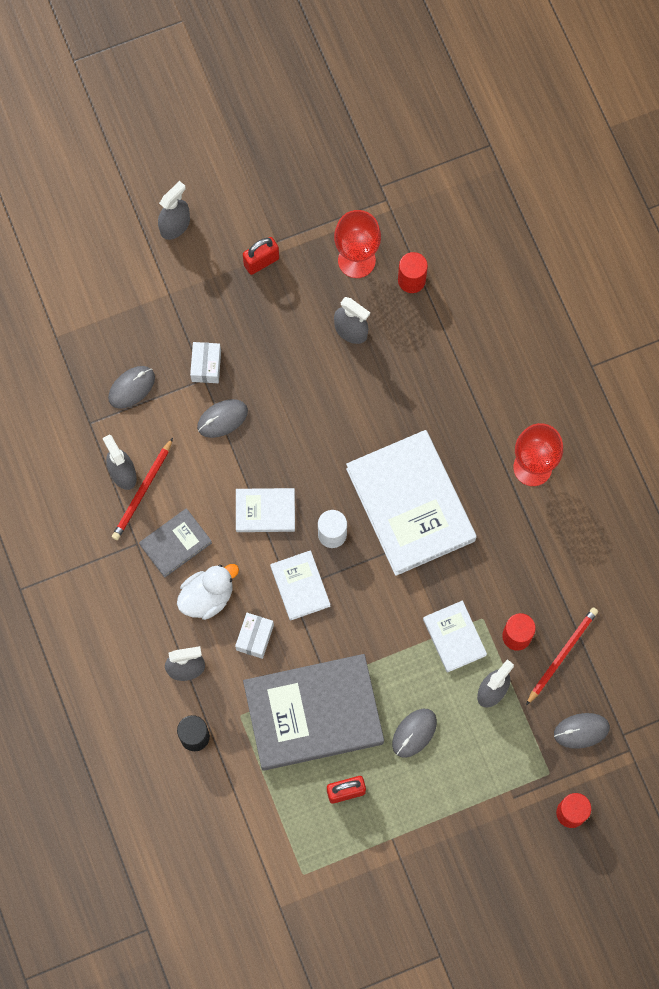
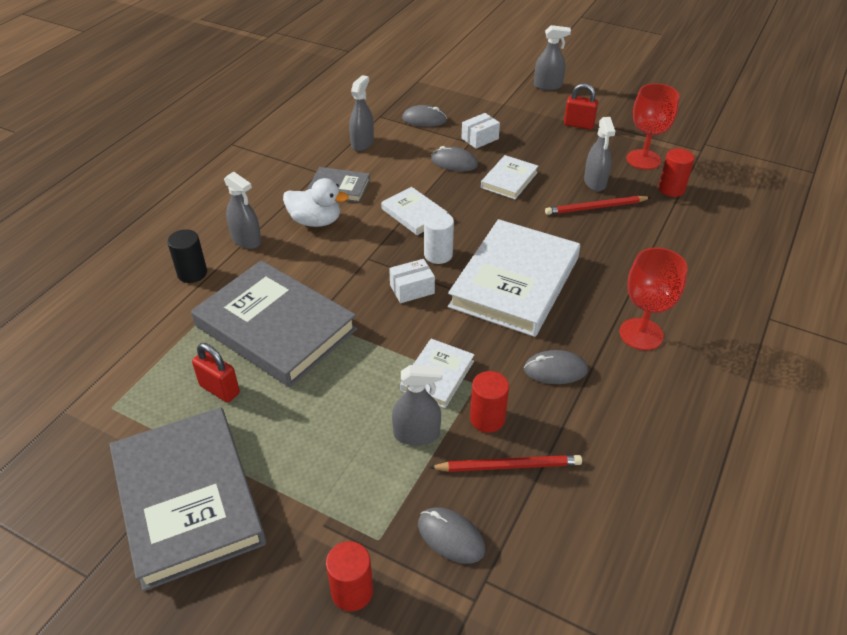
camera: 50 degrees right, 30 degrees down
red pencil [112,438,173,540] -> red pencil moved to [545,196,651,215]
white box [235,613,274,659] -> white box moved to [389,259,435,303]
white book [270,550,331,621] -> white book moved to [481,155,538,199]
grey mouse [392,709,437,758] -> grey mouse moved to [524,350,588,384]
none -> grey book [109,407,266,591]

